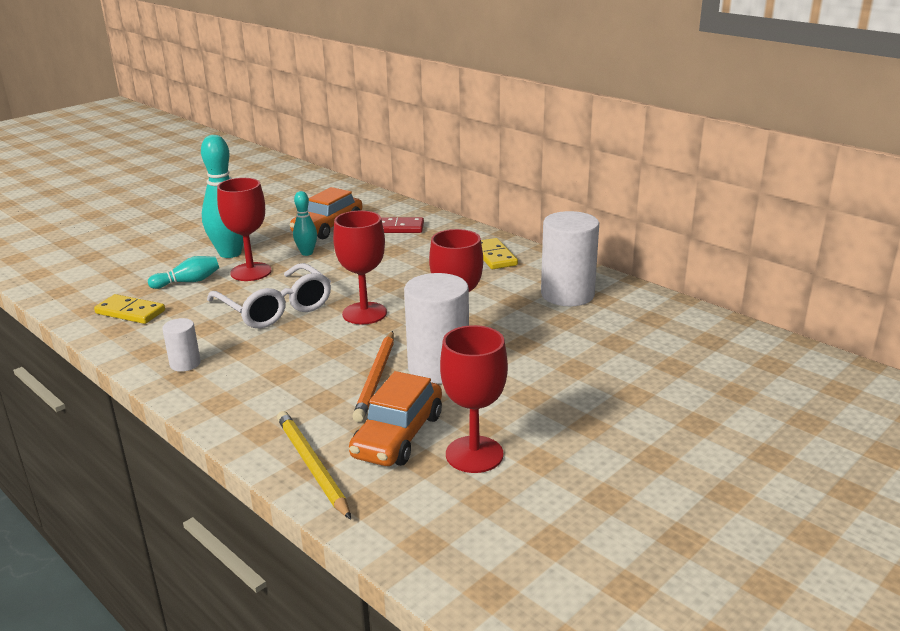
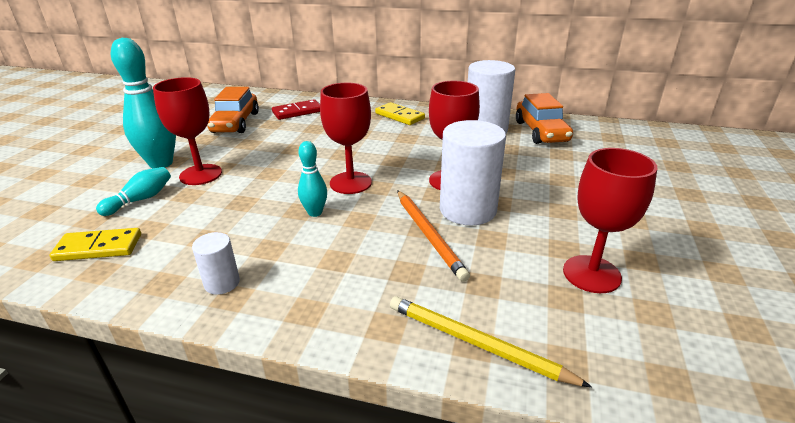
camera: 30 degrees left, 5 degrees up
white glasses [207,263,331,329] -> none
turquoise bowling pin [293,191,317,256] -> turquoise bowling pin moved to [298,141,327,217]
orange car [349,371,442,466] -> orange car moved to [516,93,573,144]

